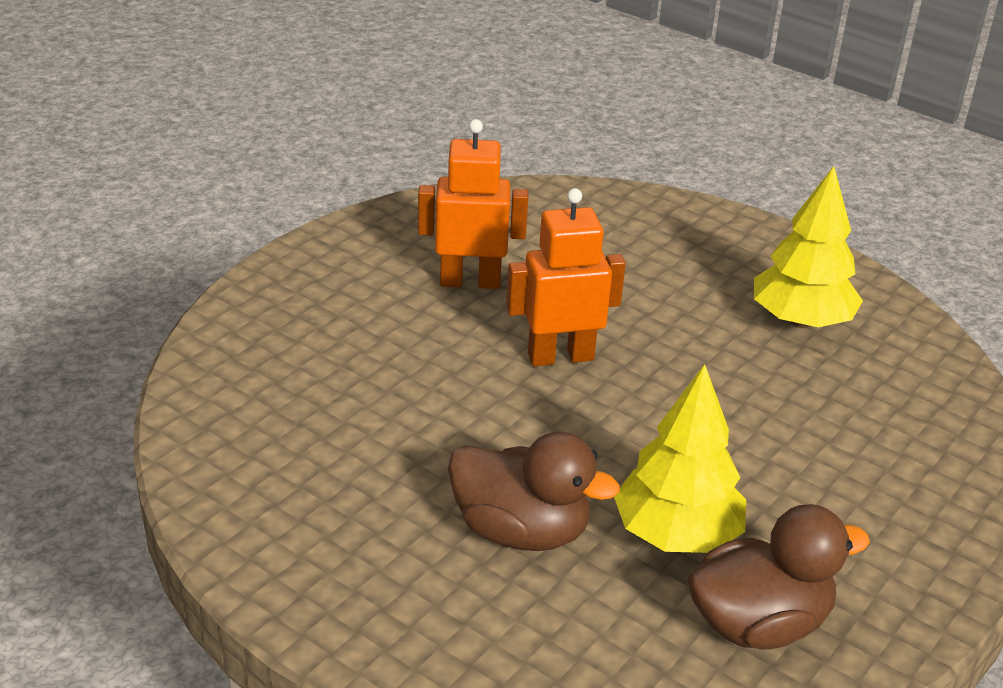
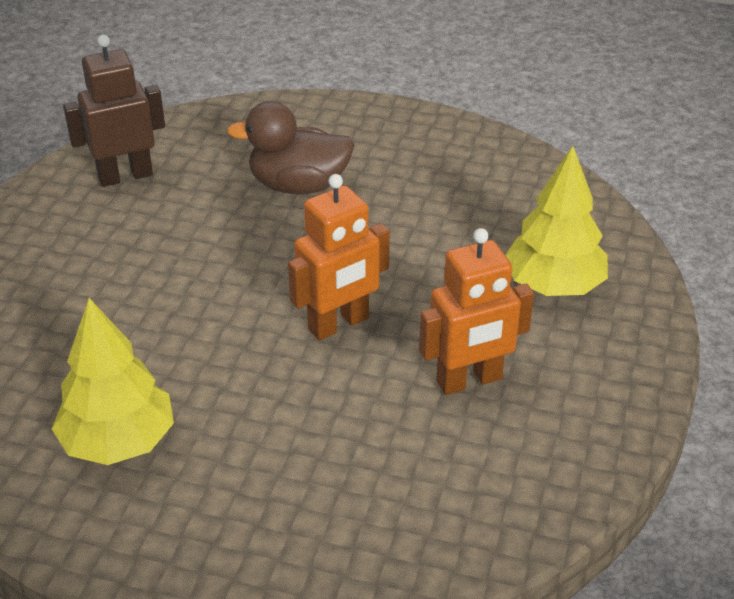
camera: 160 degrees right, 5 degrees up
yellow tree [614,364,746,553] -> yellow tree moved to [505,146,608,296]
brown duck [687,504,870,649] -> brown robot [63,35,165,187]

